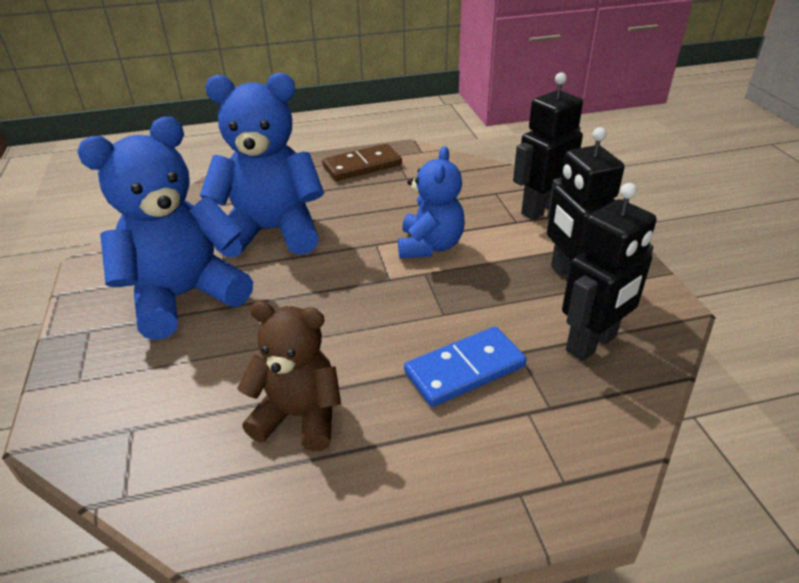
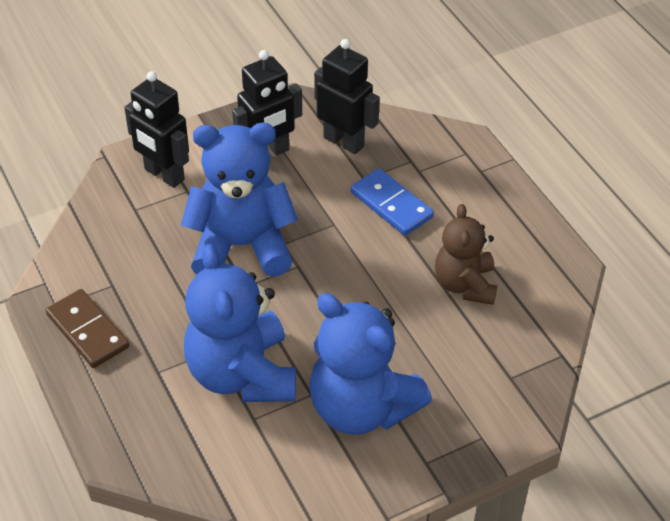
camera: 105 degrees left, 10 degrees up
blue teddy bear [398,146,465,258] -> blue teddy bear [181,123,298,277], size x1.60

